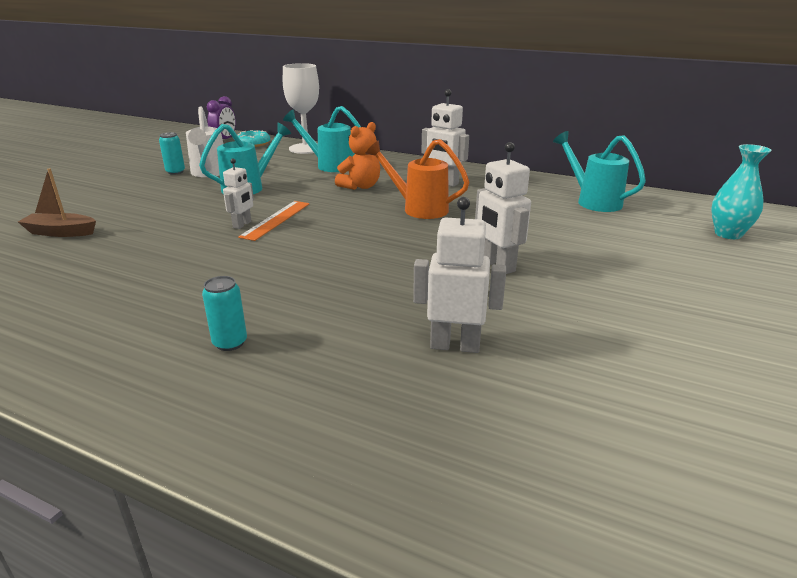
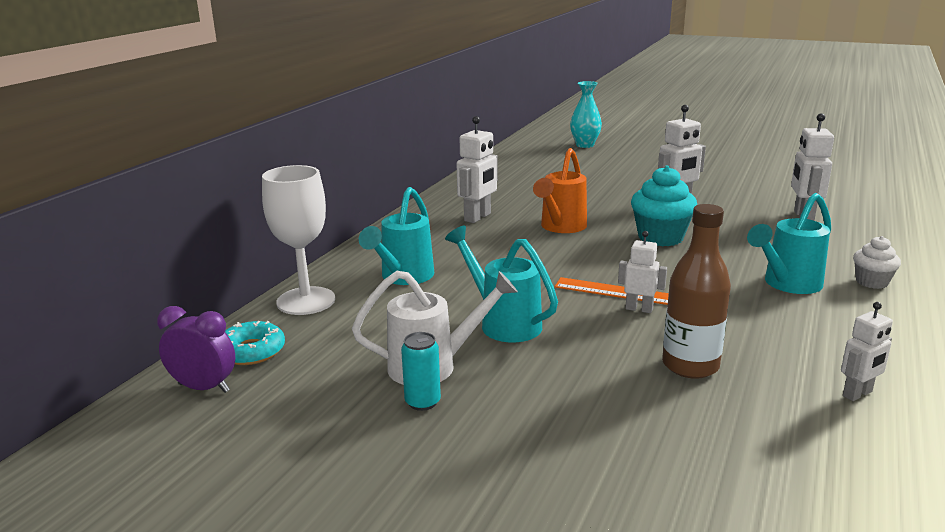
camera: 90 degrees left, 5 degrees down
brown boat [18,168,96,237] -> none
turquoise can [202,276,247,351] -> white cupcake [853,236,901,289]
orange teddy bear [335,122,380,190] -> none
turquoise watering can [553,131,646,212] -> turquoise watering can moved to [747,193,831,294]
none -> turquoise cupcake [631,166,697,246]
none -> brown bottle [662,204,731,379]
none -> white robot [841,302,893,401]

